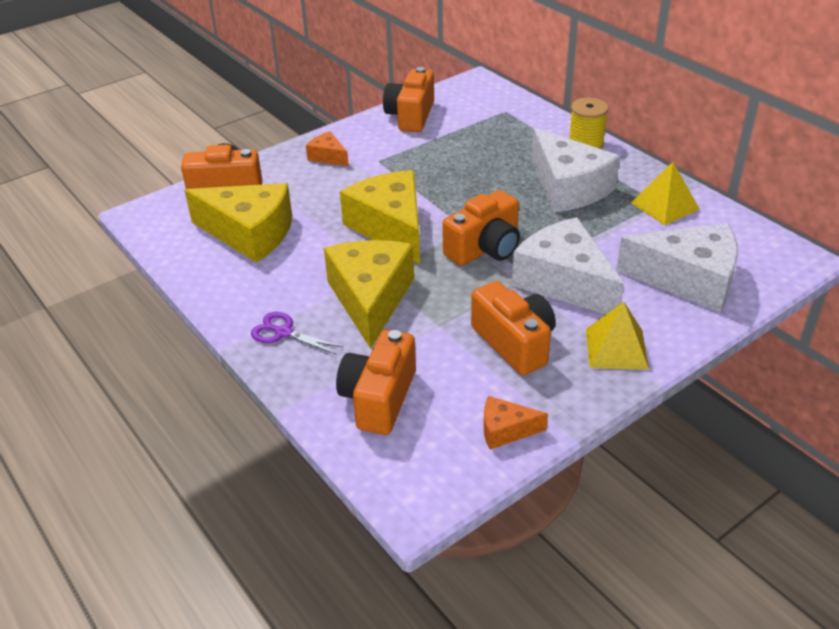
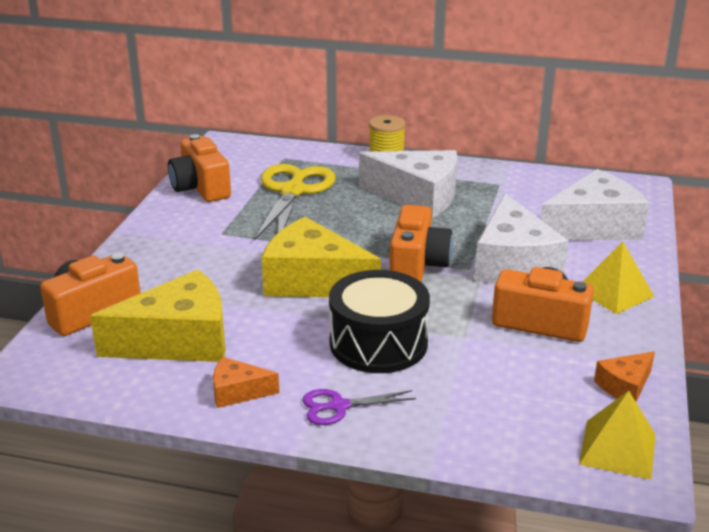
camera: 40 degrees left, 10 degrees down
orange cheese [306,131,349,166] -> orange cheese moved to [213,357,279,408]
yellow cheese [324,240,414,349] -> black drum [329,270,430,373]
orange camera [336,330,416,435] -> none
white cheese [512,217,624,314] -> white cheese turned 105 degrees counterclockwise [474,193,568,284]
yellow pyramid [631,162,699,225] -> yellow pyramid moved to [579,390,656,480]
none -> yellow scissors [254,164,336,241]

